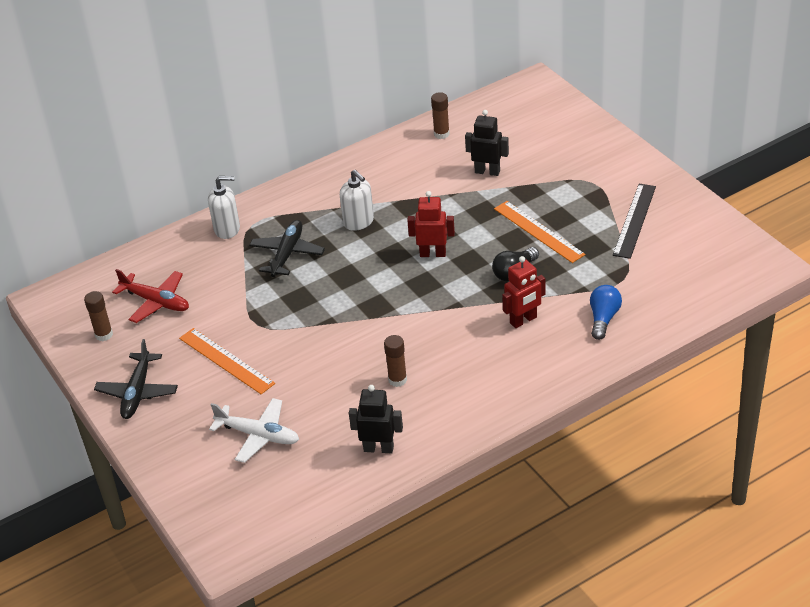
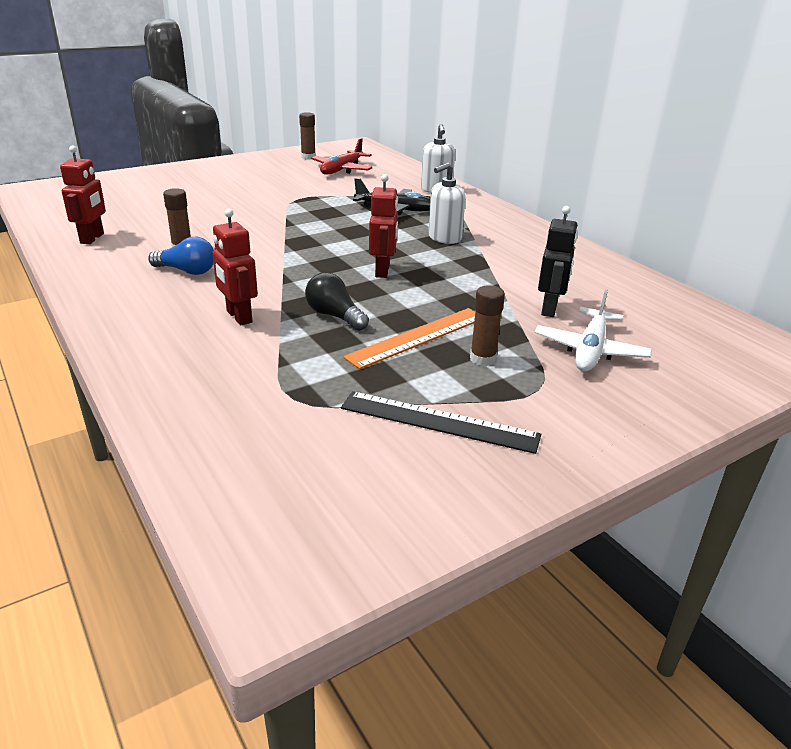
camera: 85 degrees right, 10 degrees down
black plane [94,339,178,419] -> none
orange ruler [179,328,275,394] -> none
white plane [209,398,299,463] -> white plane moved to [534,289,652,372]
black robot [349,385,403,454] -> red robot [60,145,106,244]
brown glue stick [431,92,449,139] -> brown glue stick moved to [470,285,505,366]
blue light bulb [590,285,622,340] -> blue light bulb moved to [148,237,214,275]

